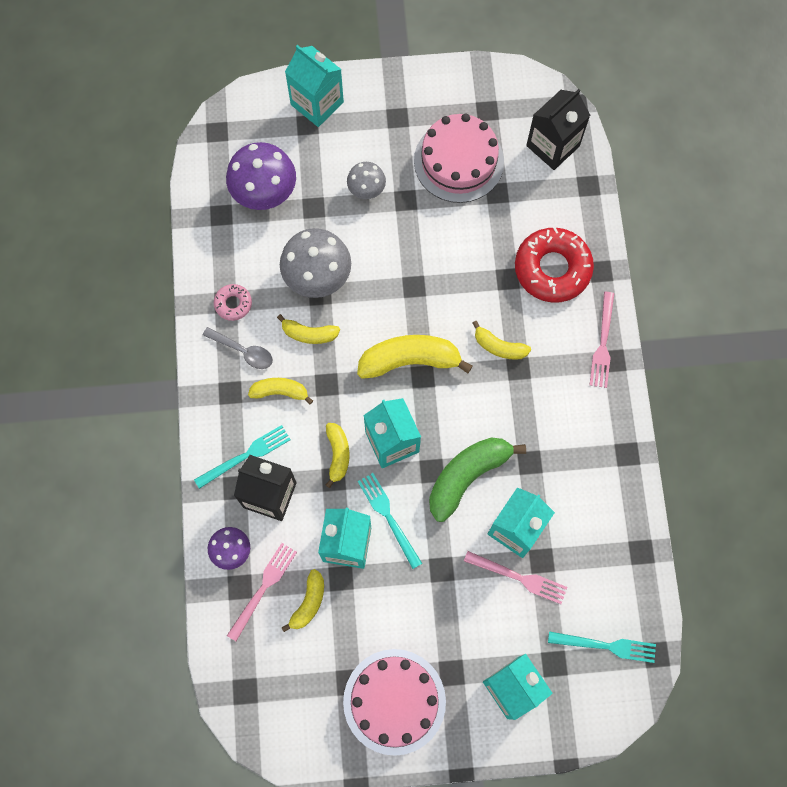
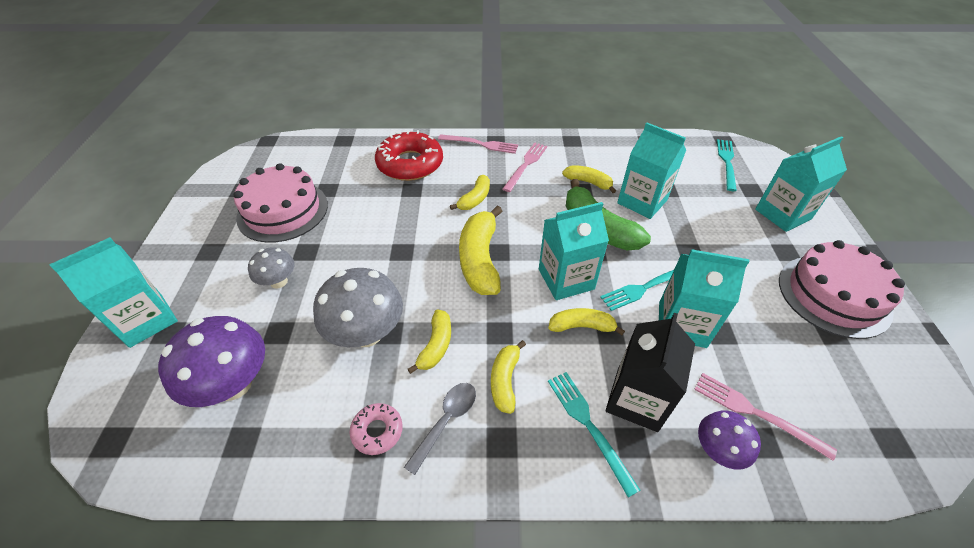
camera: 85 degrees left, 25 degrees down
yellow banana [282,569,324,632] -> yellow banana moved to [562,165,616,193]
pink fork [464,551,567,604] -> pink fork moved to [503,143,547,192]
black carton [526,89,590,170] -> none

